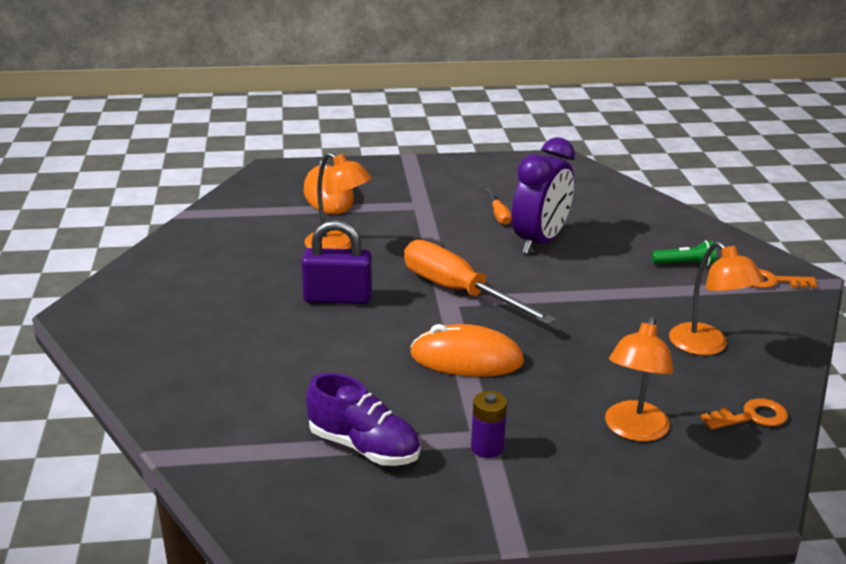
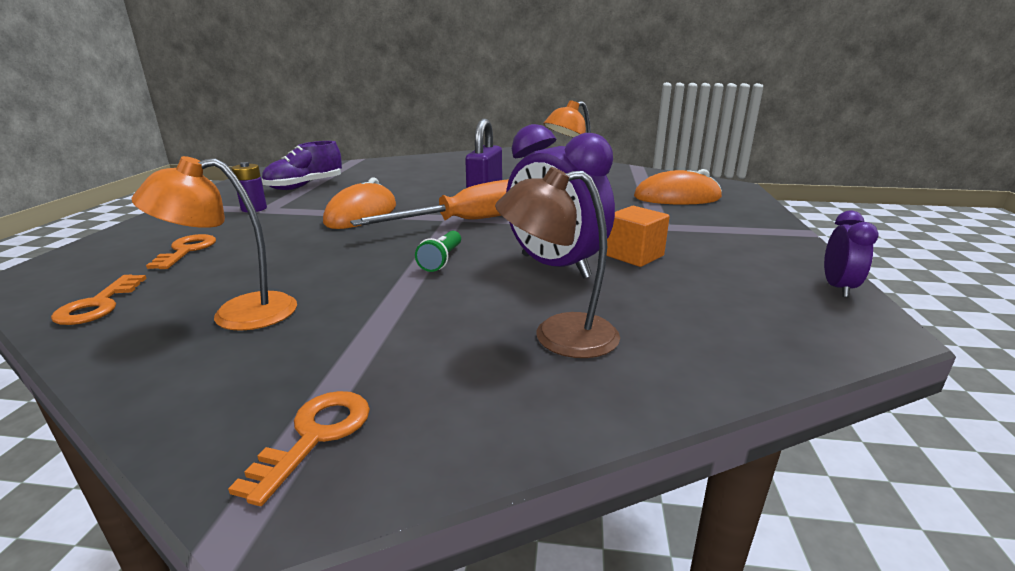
camera: 105 degrees right, 5 degrees down
orange screwdriver [485,188,512,225] -> orange cube [607,206,670,267]
orange lamp [605,316,673,442] -> orange key [146,234,216,269]
green flashlight [652,240,716,266] -> green flashlight moved to [415,231,461,272]
none -> brown lamp [495,167,620,358]
none -> purple clock [824,211,879,297]

